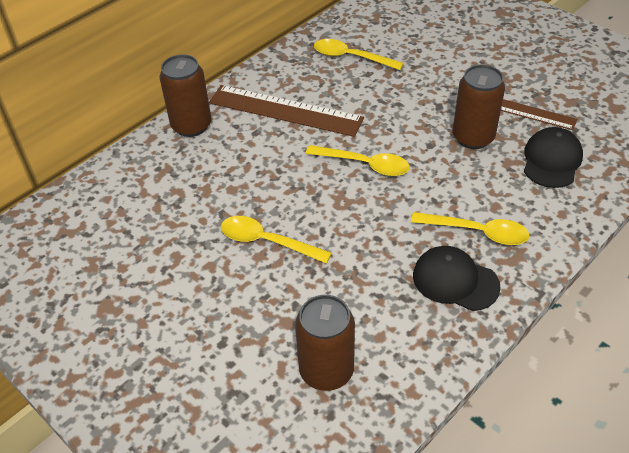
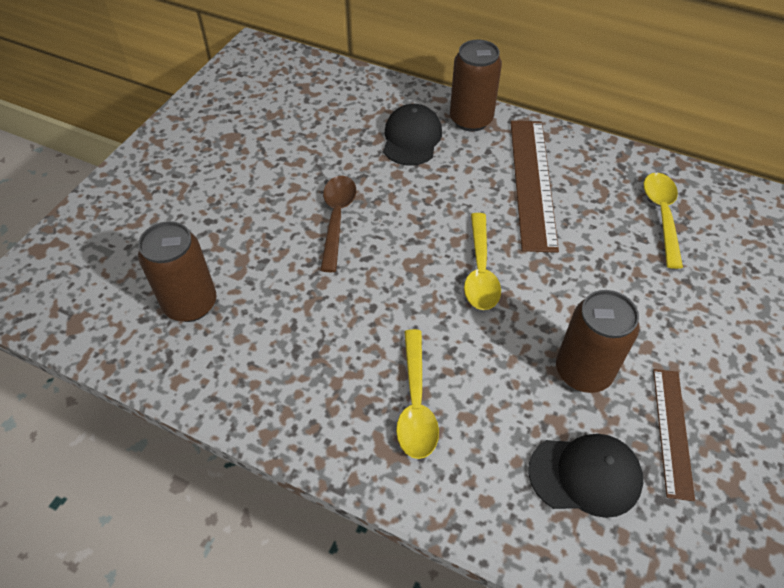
camera: 70 degrees right, 5 degrees up
yellow spoon [221,216,332,264] -> brown spoon [320,176,356,272]
black cap [413,246,501,311] -> black cap moved to [383,104,442,166]

